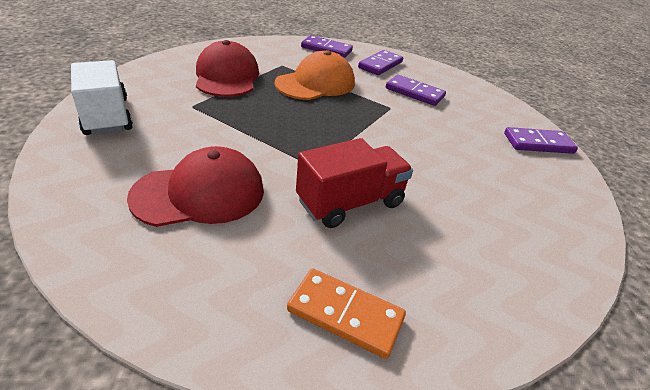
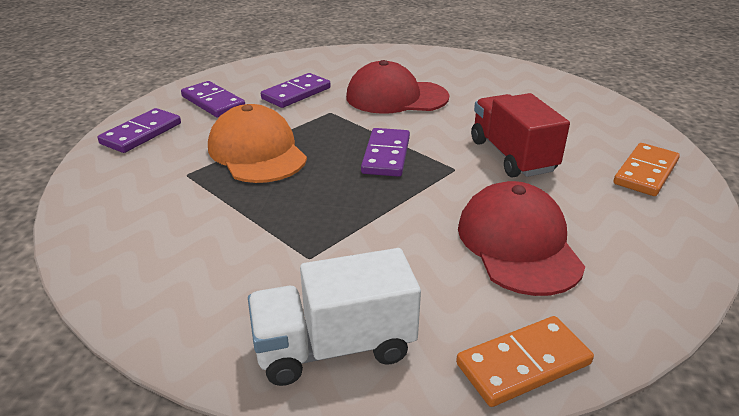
camera: 75 degrees left, 5 degrees down
red cap [196,40,259,97] -> red cap moved to [346,60,449,114]
purple domino [504,127,578,154] -> purple domino moved to [361,128,410,177]
none -> orange domino [456,316,594,407]

